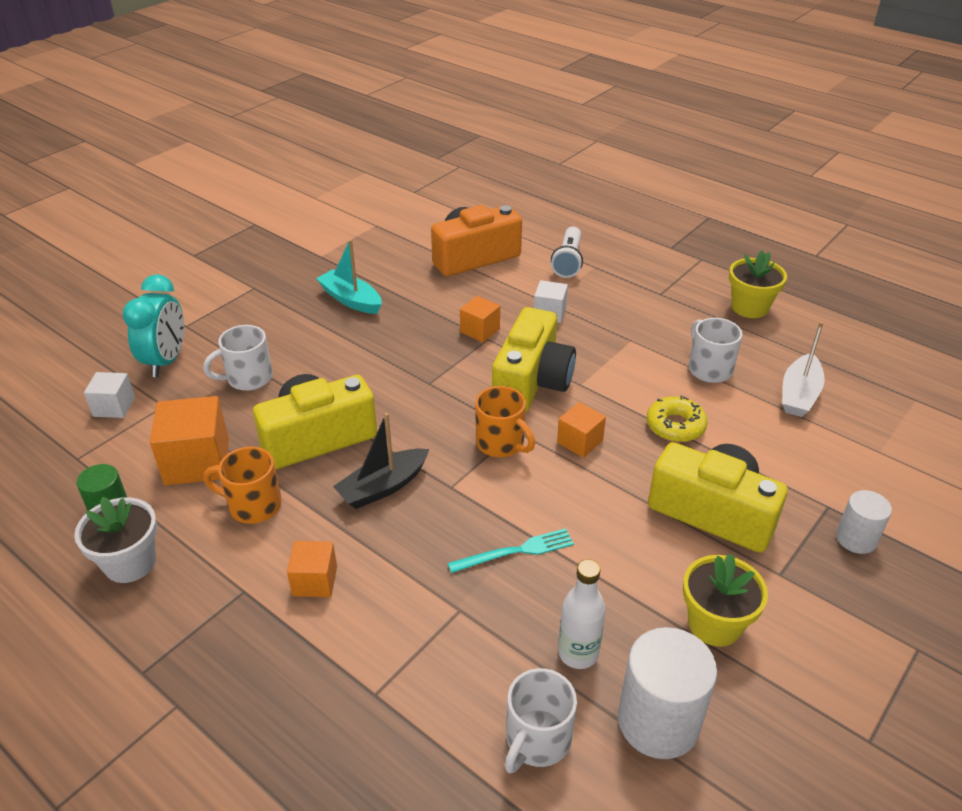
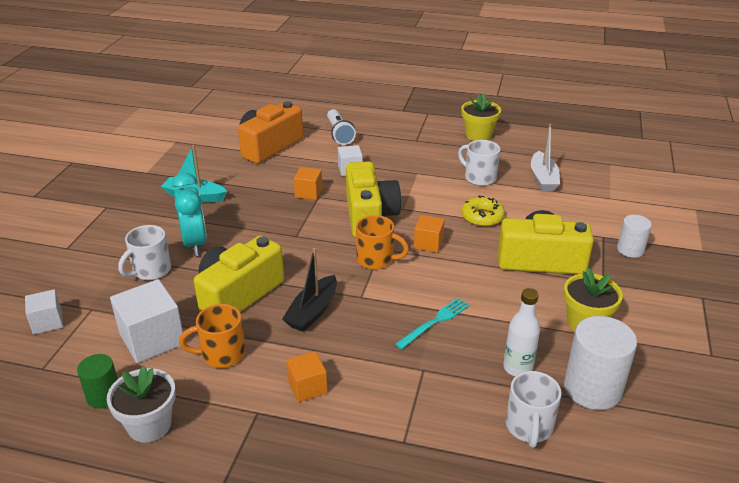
camera: 25 degrees left, 5 degrees down
turquoise clock [123,274,184,377] -> turquoise clock moved to [172,172,207,256]
orange cube [150,396,229,485] -> white cube [110,279,183,363]

